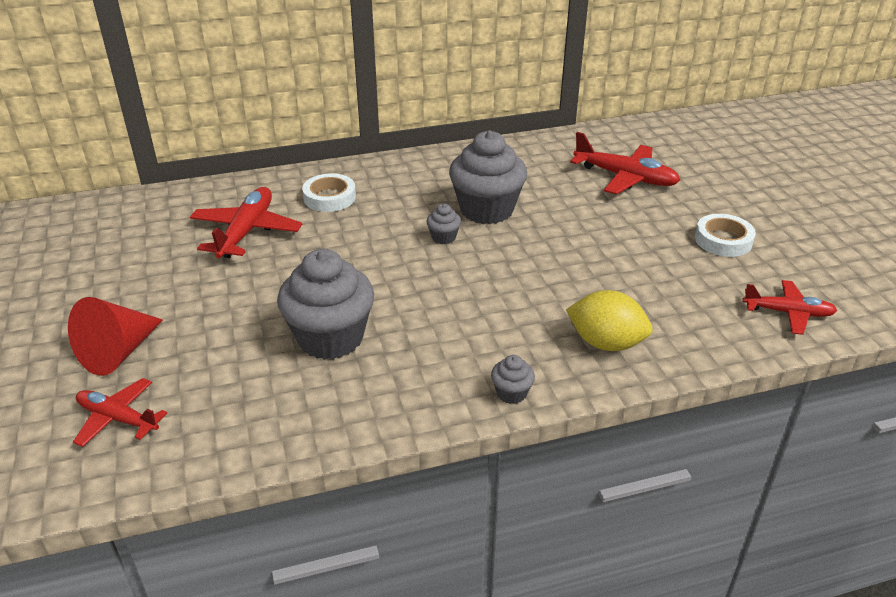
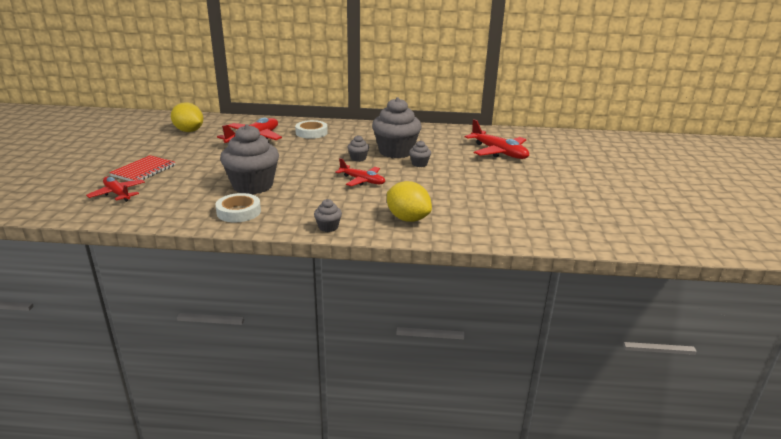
camera: 20 degrees right, 10 degrees down
red cone [68,297,163,376] -> red notebook [109,155,175,181]
white tape [695,214,756,257] -> white tape moved to [215,193,261,222]
red plane [742,280,837,335] -> red plane moved to [335,158,385,186]
none -> yellow lemon [171,102,203,132]
none -> grey cupcake [409,140,431,167]

